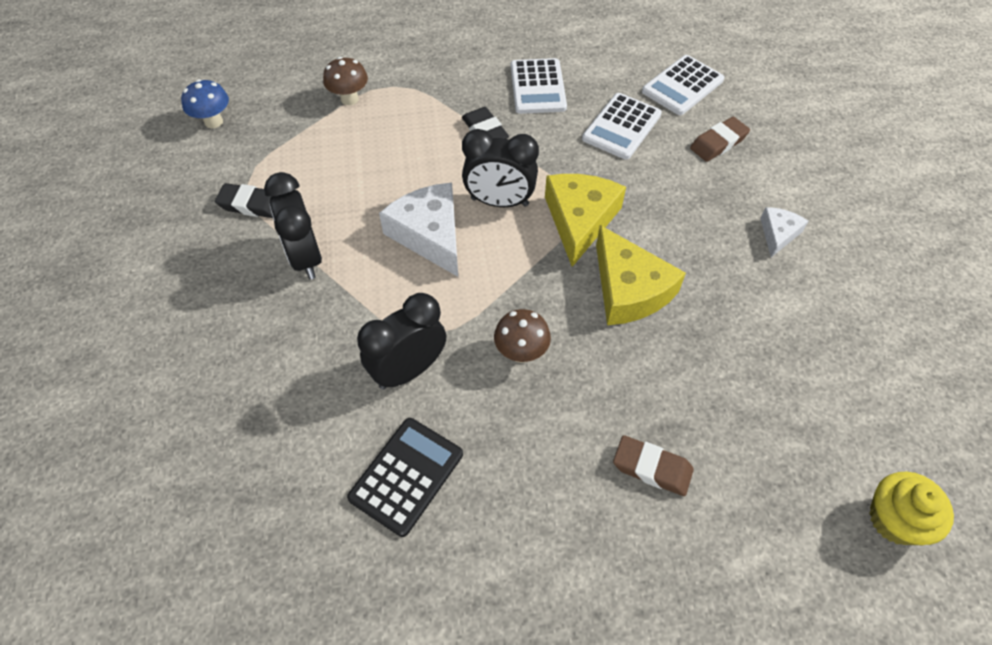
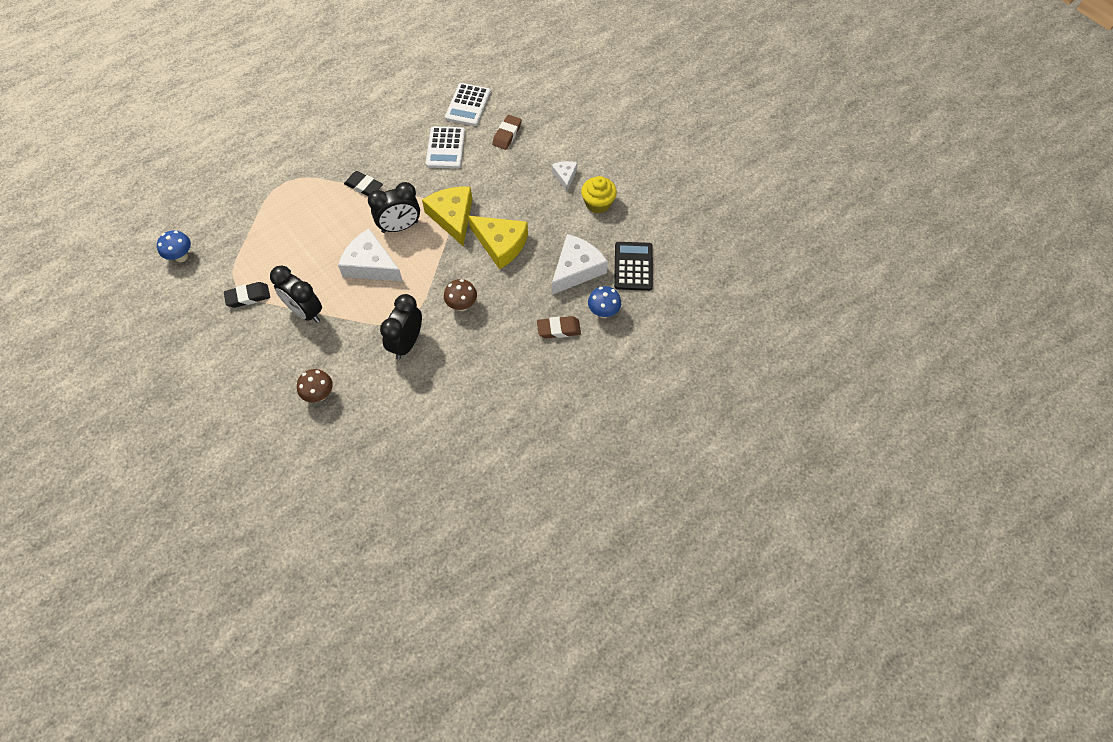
camera: 30 degrees left, 5 degrees up
brown mushroom [323,57,368,105] -> brown mushroom moved to [297,369,333,402]
black calculator [347,418,463,537] -> black calculator moved to [614,242,653,291]
white calculator [511,58,567,114] -> none
yellow cupcake [869,472,954,545] -> yellow cupcake moved to [581,176,617,213]
none -> white cheese [552,234,608,295]
none -> blue mushroom [588,286,621,318]

